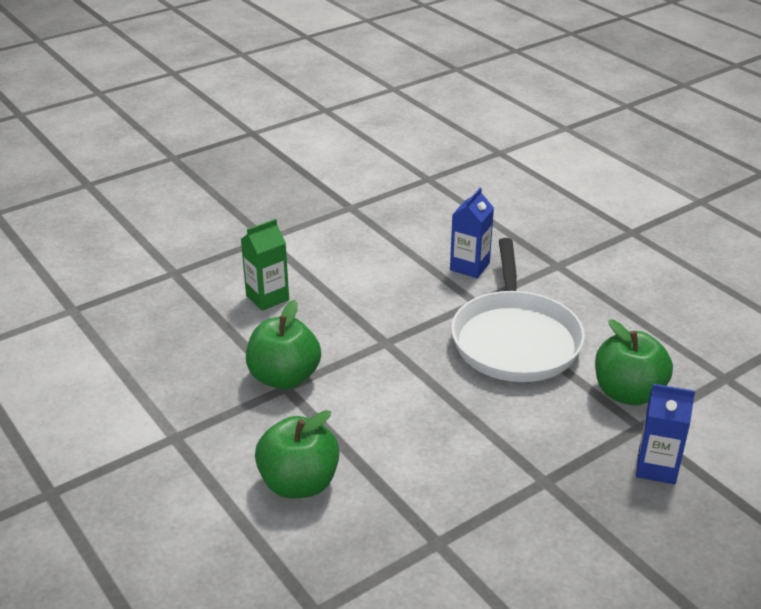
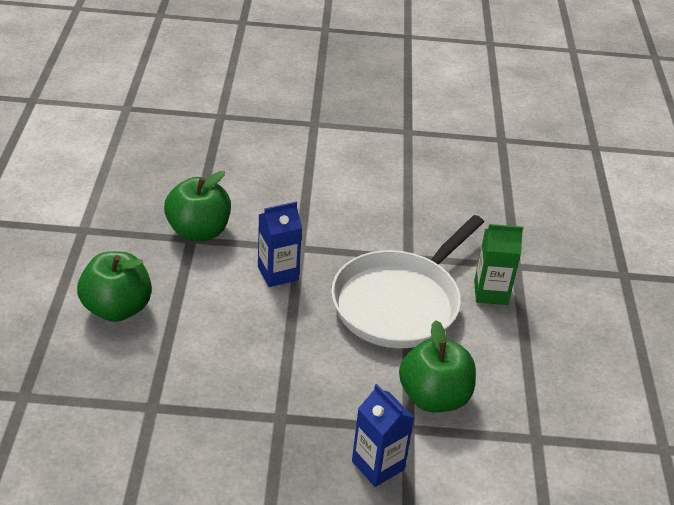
camera: 35 degrees right, 5 degrees up
green carton [241,219,289,311] -> green carton moved to [474,224,523,305]
blue carton [450,188,494,278] -> blue carton moved to [258,202,302,287]

